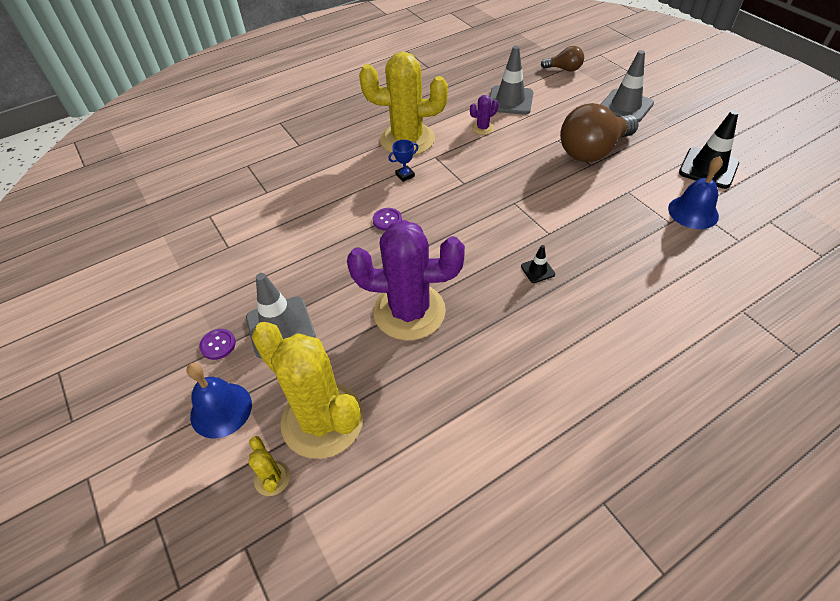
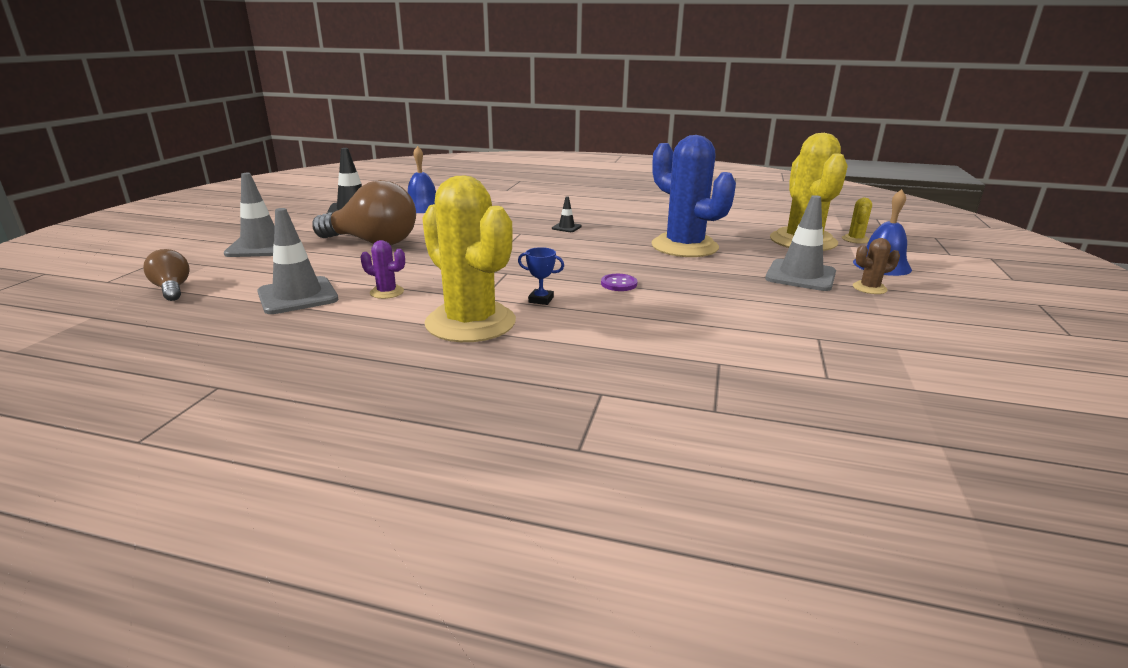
camera: 135 degrees left, 25 degrees down
purple button [199,329,236,360] -> brown cactus [853,238,900,294]
purple cactus [347,220,465,341] -> blue cactus [651,135,736,257]

